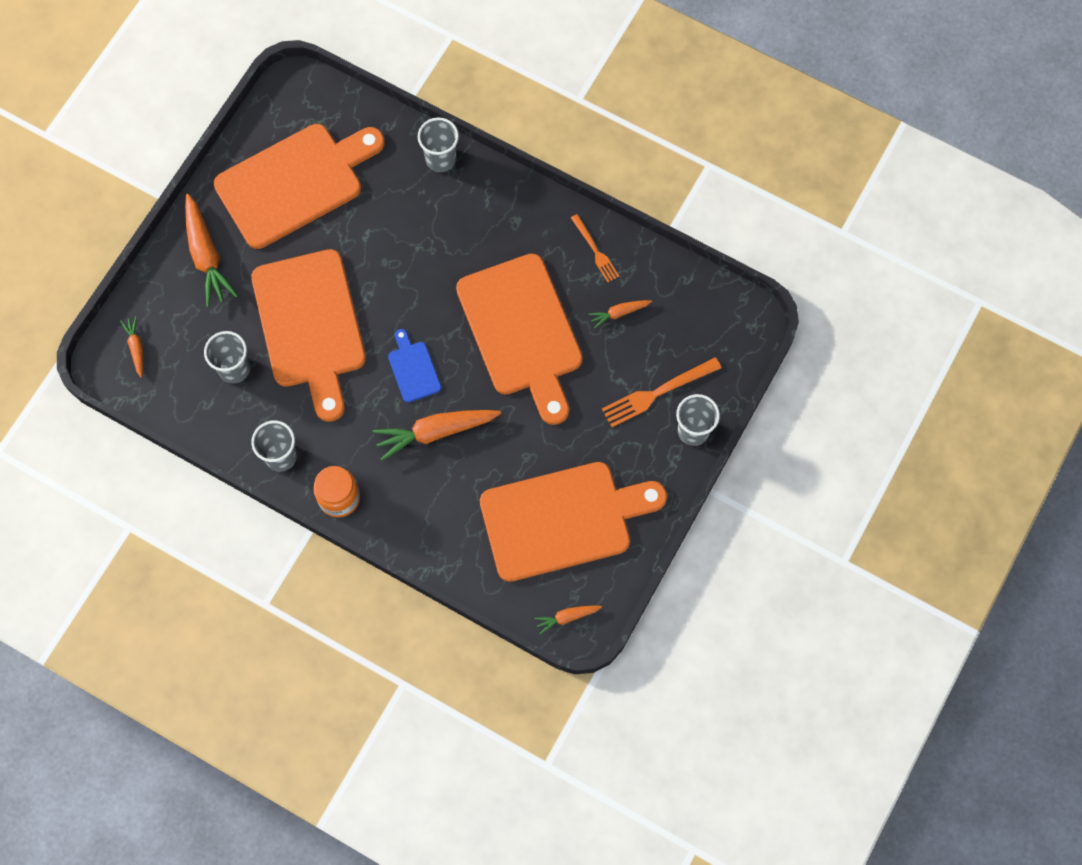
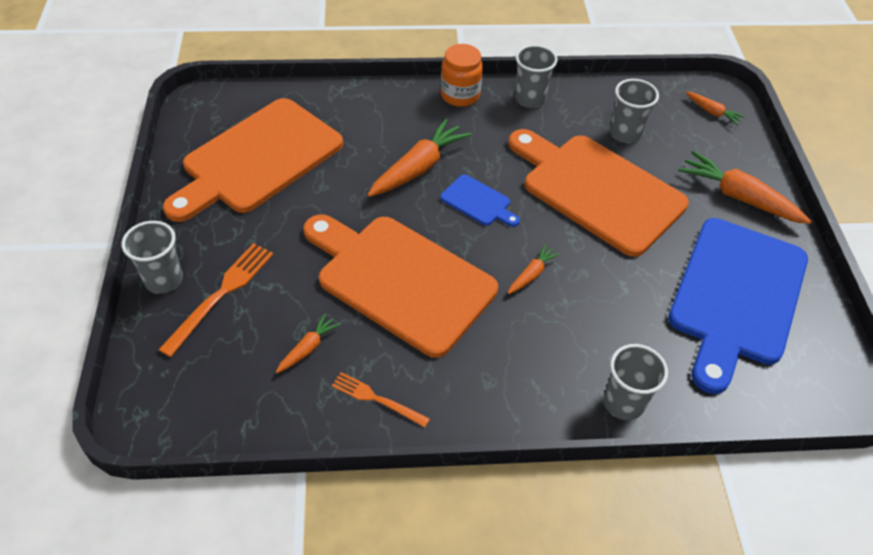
camera: 145 degrees right, 20 degrees down
orange cutting board [214,124,385,249] -> blue cutting board [668,218,808,394]
orange carrot [534,606,602,634] -> orange carrot moved to [508,244,561,294]

